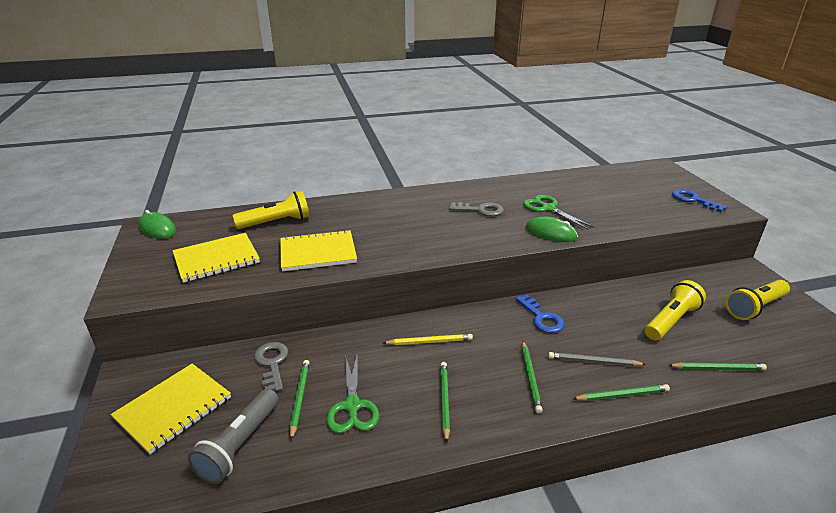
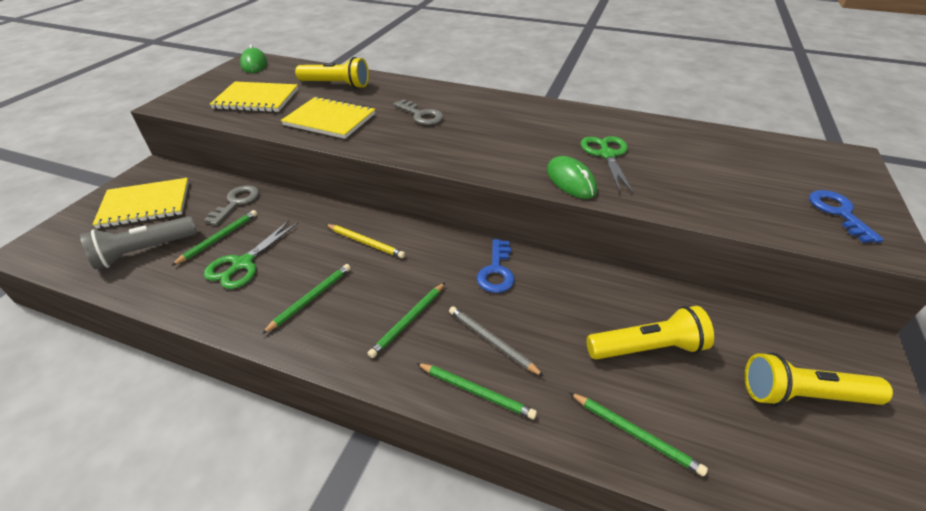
camera: 35 degrees right, 10 degrees up
grey key [450,202,504,216] -> grey key moved to [393,99,444,125]

